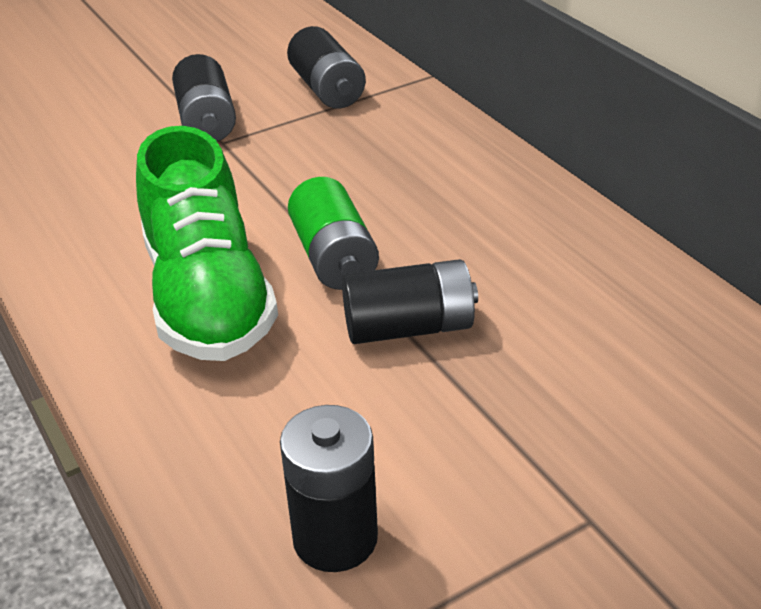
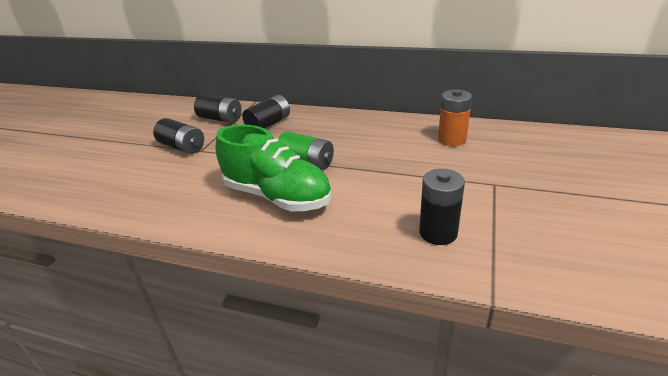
camera: 40 degrees left, 5 degrees down
black battery [342,259,478,344] -> black battery moved to [242,95,290,128]
none -> orange battery [438,89,472,146]

